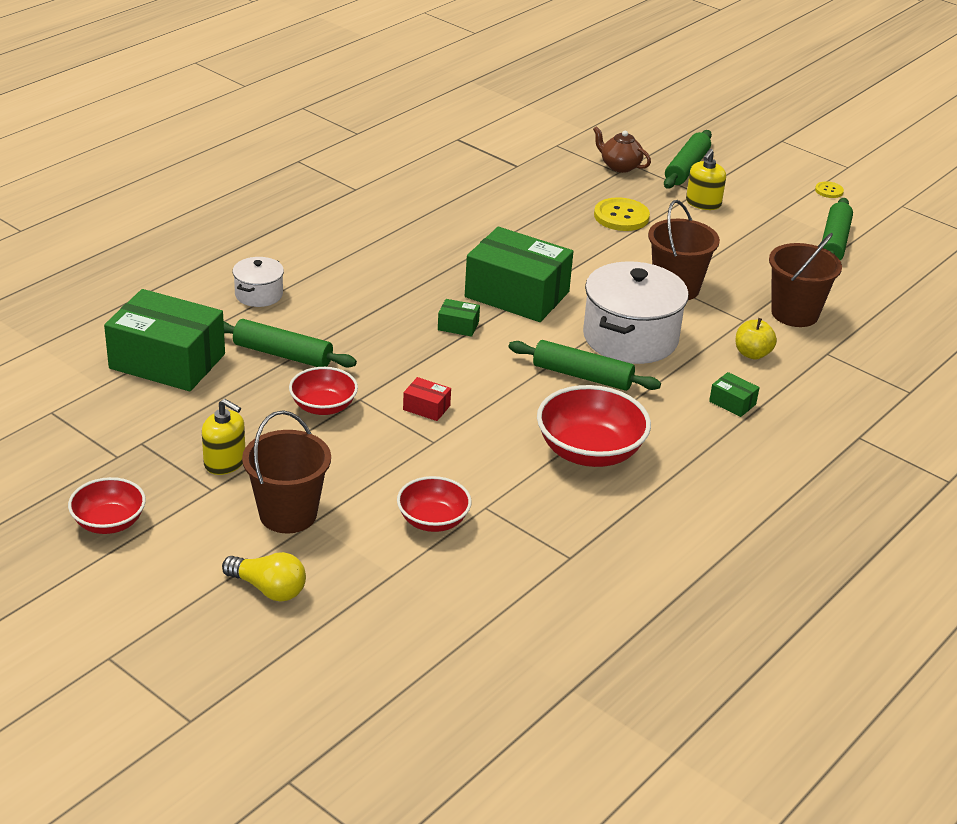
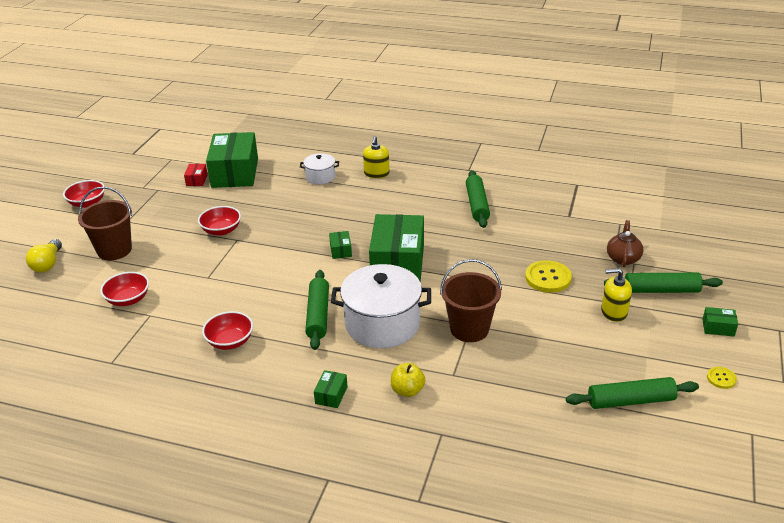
camera: 70 degrees right, 0 degrees up
yellow soap dispenser [202,399,245,475] -> yellow soap dispenser moved to [363,136,390,178]
green rolling pin [224,319,357,367] -> green rolling pin moved to [466,170,490,228]
red box [403,377,451,421] -> red box moved to [184,164,208,186]
red bowl [537,385,651,467] -> red bowl [202,311,253,350], size x0.62
brown bucket [769,233,842,327] -> none
none -> green box [702,307,738,337]

